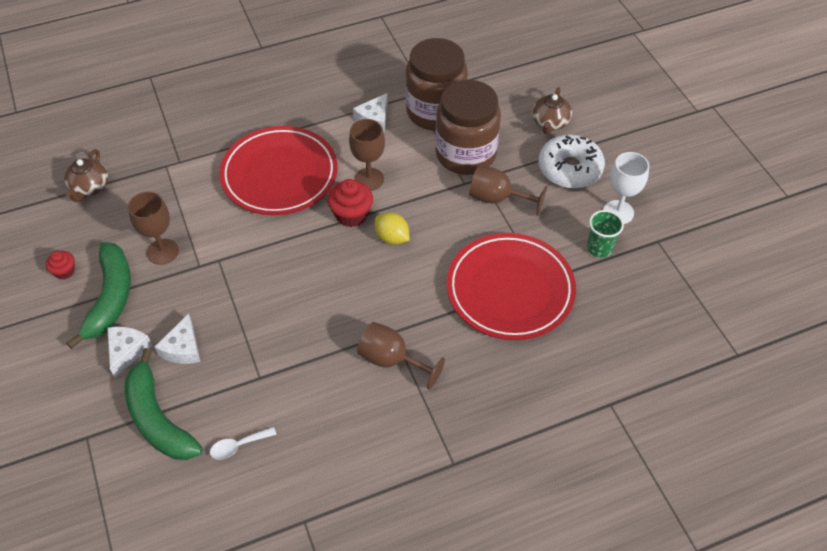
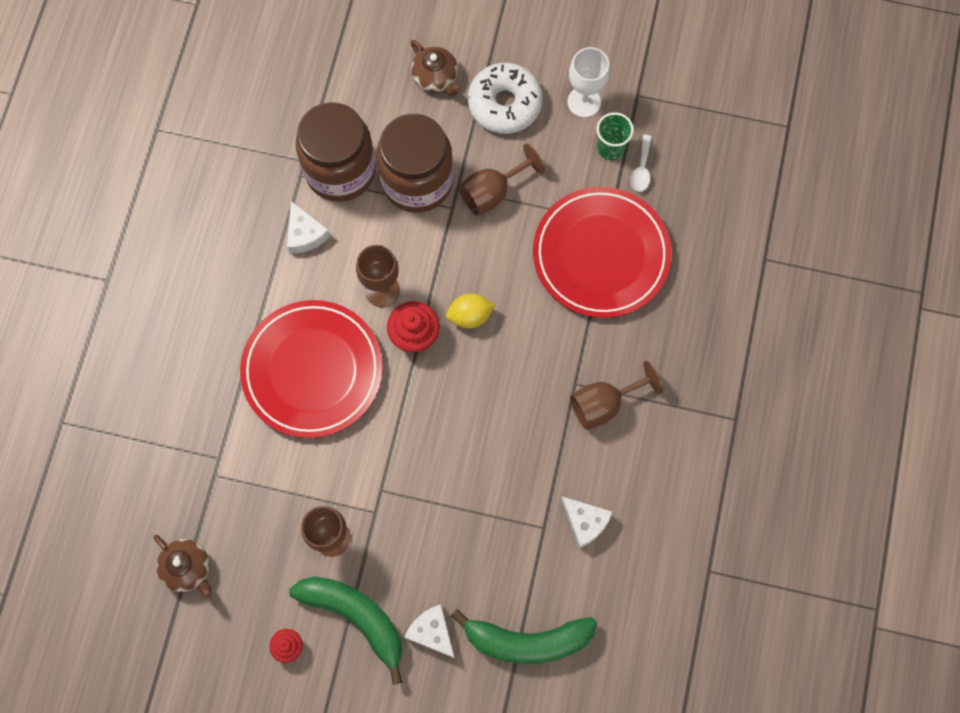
camera: 55 degrees left, 20 degrees up
white cheese [155,313,201,364] -> white cheese moved to [561,496,613,548]
white spoon [210,427,277,460] -> white spoon moved to [630,135,652,192]

